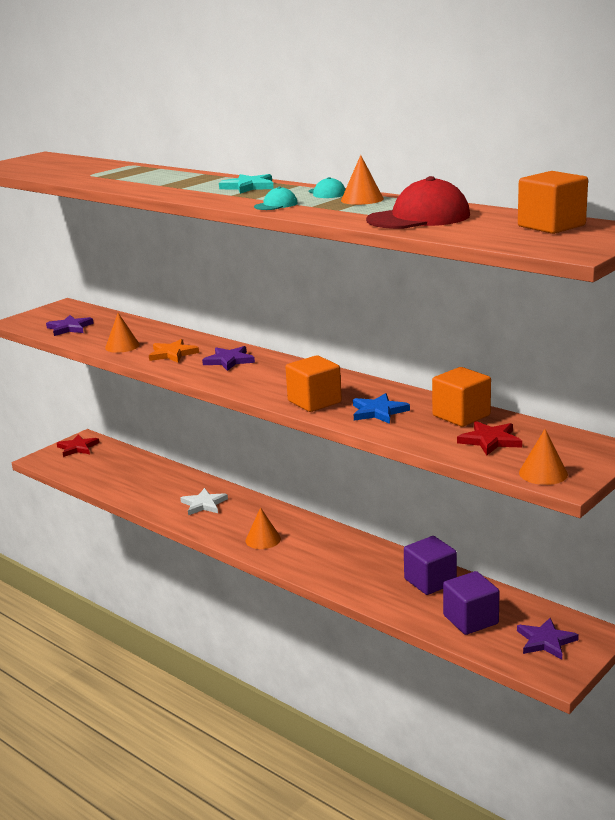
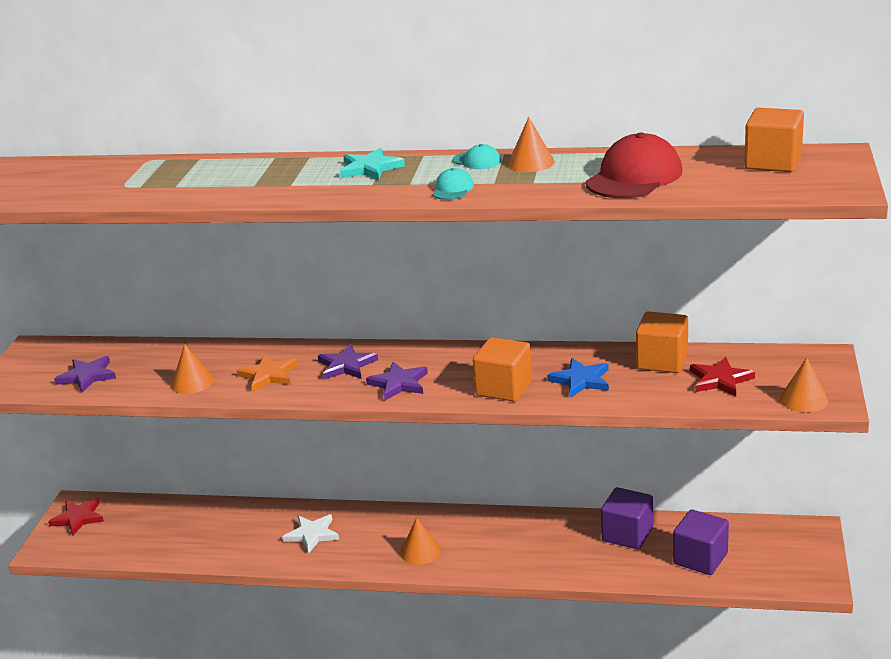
camera: 30 degrees left, 5 degrees up
purple star [517,618,579,660] -> purple star moved to [366,362,428,400]

